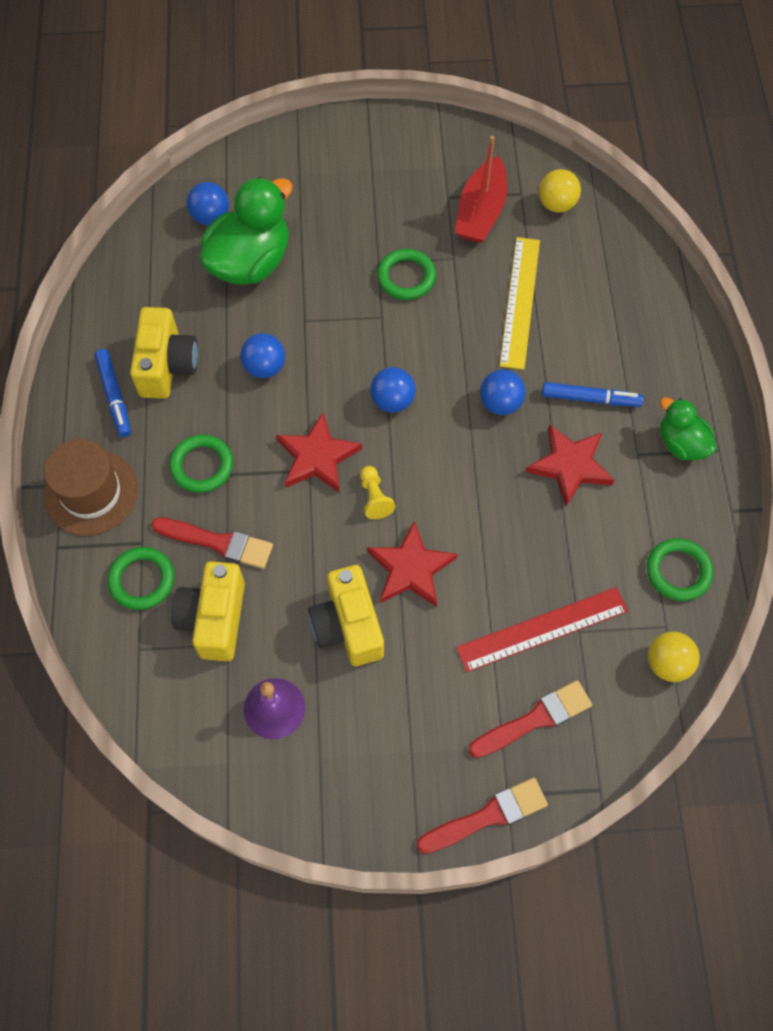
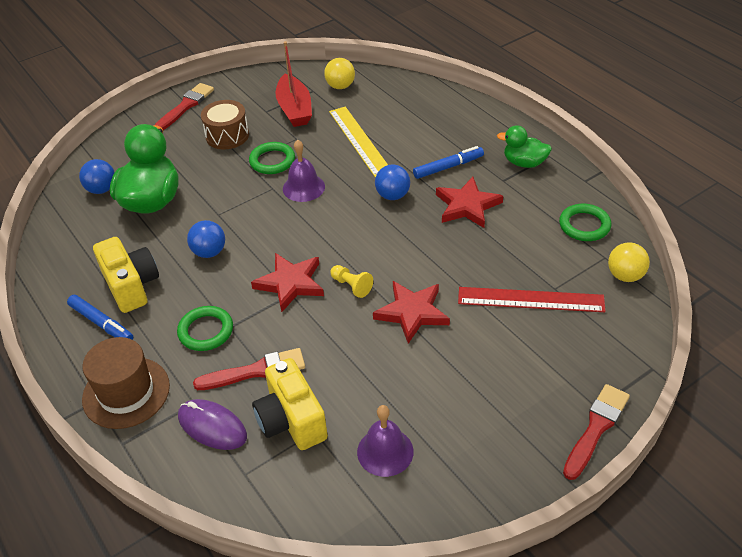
camera: 30 degrees left, 20 degrees down
green ring [108,547,174,610] -> purple mouse [178,399,247,450]
yellow camera [308,565,384,666] -> none
blue ball [370,367,416,413] -> none
red ruler [456,587,628,672] -> red ruler turned 60 degrees clockwise [458,287,606,312]
red brush [469,680,592,758] -> red brush moved to [155,83,214,130]
none -> brown drum [201,100,249,149]
none -> purple bell [283,140,325,202]

